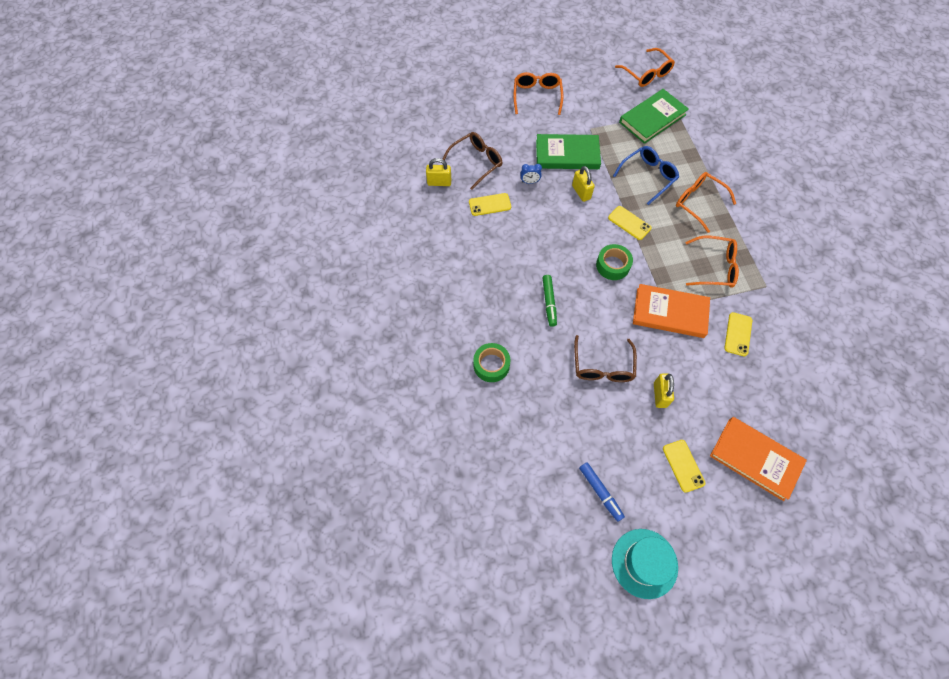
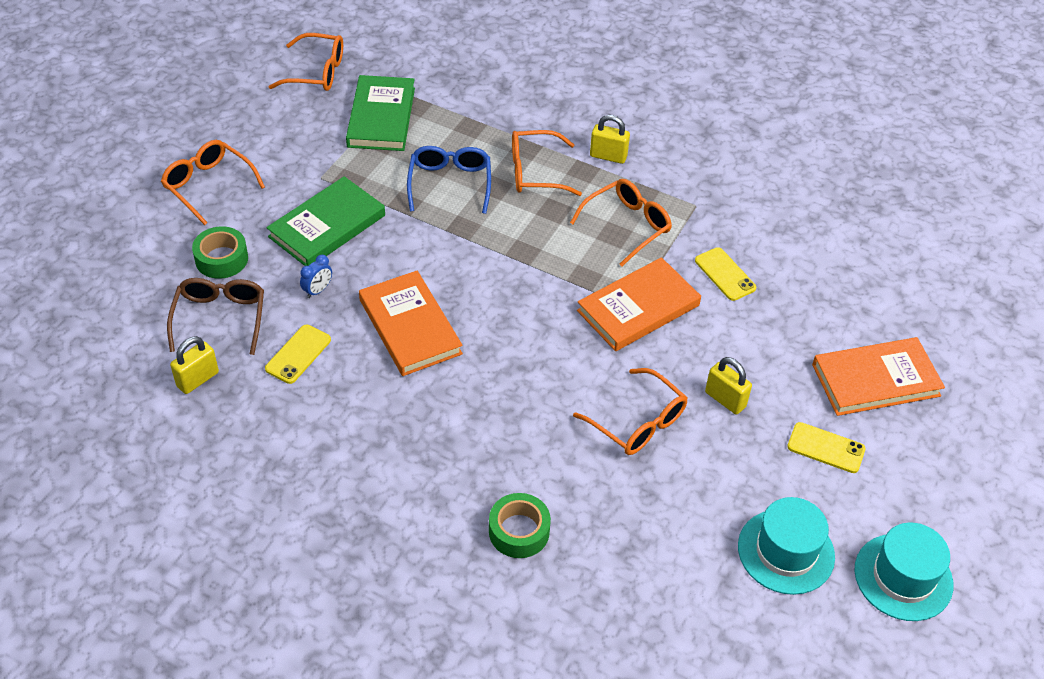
camera: 50 degrees left, 15 degrees down
green marker [543,275,557,327] -> none
yellow padlock [572,166,595,202] -> yellow padlock moved to [590,115,630,164]
brown glasses [574,335,637,382] -> orange glasses [573,368,688,455]
blue marker [579,462,625,522] -> turquoise hat [738,497,835,595]
green tape [596,244,633,280] -> green tape moved to [192,226,248,279]
yellow phone [608,206,652,240] -> none
none -> orange book [359,270,463,376]

